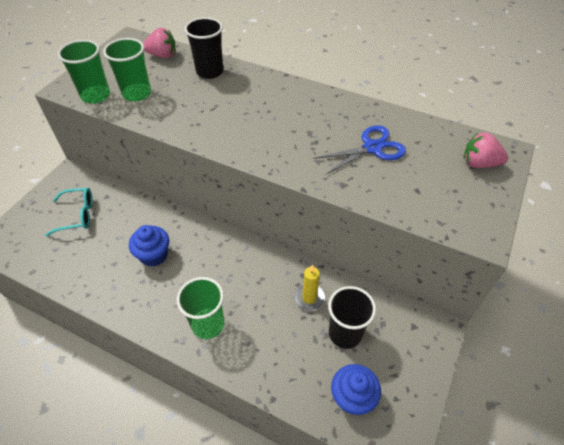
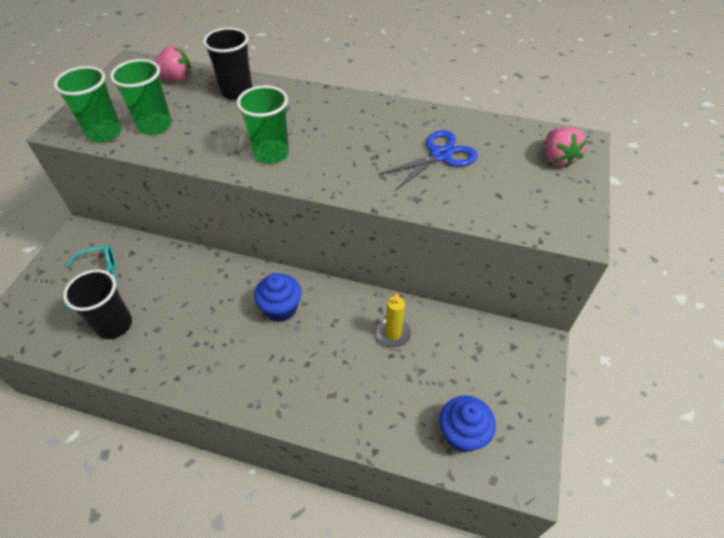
camera: 10 degrees left, 0 degrees up
blue cupcake [129,225,169,267] -> blue cupcake moved to [254,273,302,322]
green cup [177,277,224,339] -> green cup moved to [237,85,289,164]
black cup [328,286,376,349] -> black cup moved to [63,269,132,339]
pink strawberry [464,133,508,168] -> pink strawberry turned 105 degrees counterclockwise [545,127,587,167]

